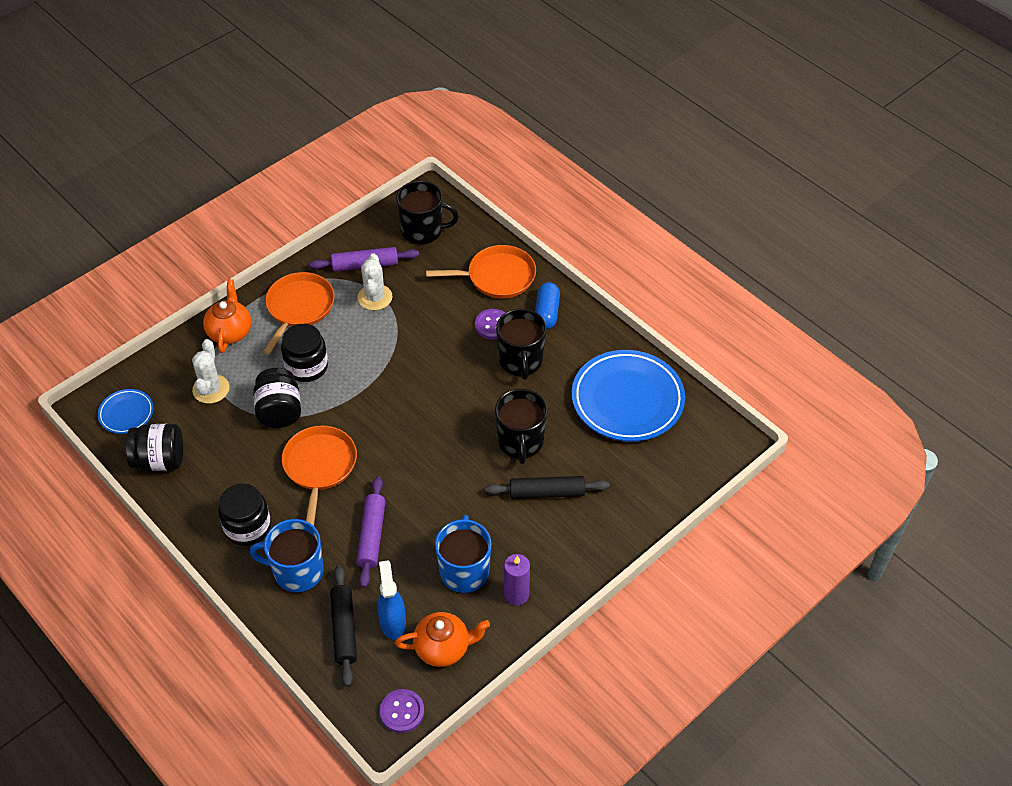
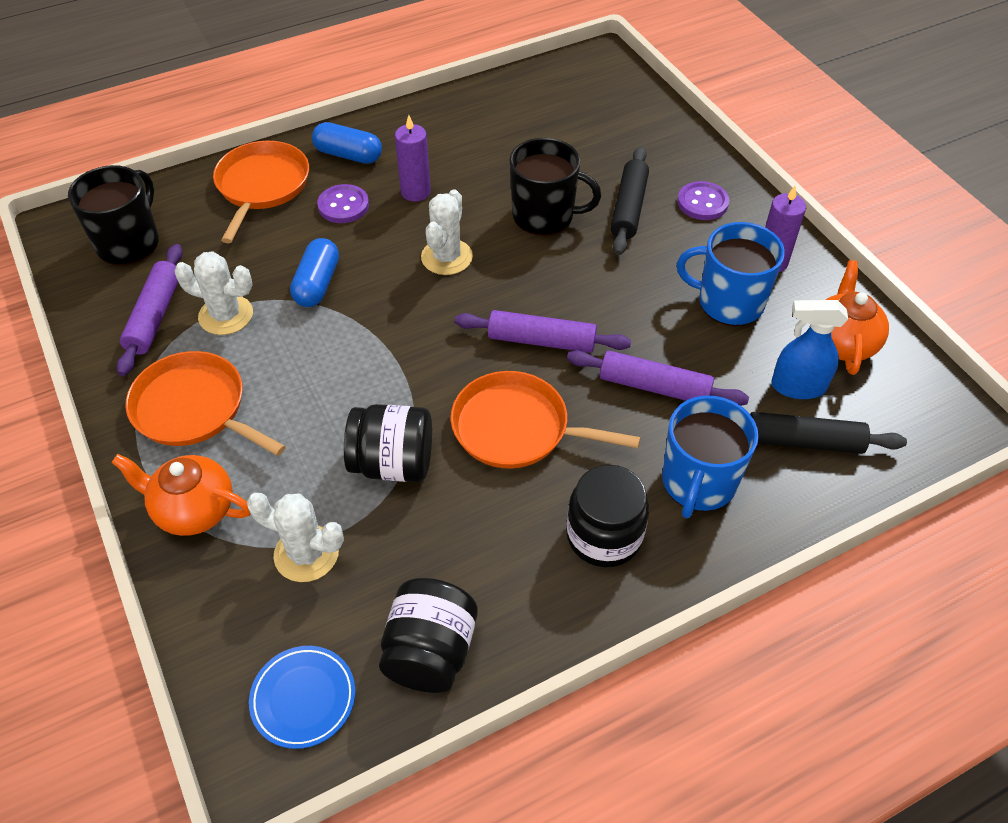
camera: 75 degrees left, 0 degrees up
black jar [281,324,328,382] -> none
purple button [380,689,424,733] -> purple button moved to [677,181,729,220]
black mug [496,309,546,380] -> purple candle [395,115,431,201]
blue plate [572,350,685,442] -> none
none -> blue capsule [290,238,339,307]
none -> white cactus [421,189,473,275]
none -> purple rolling pin [455,310,631,353]

